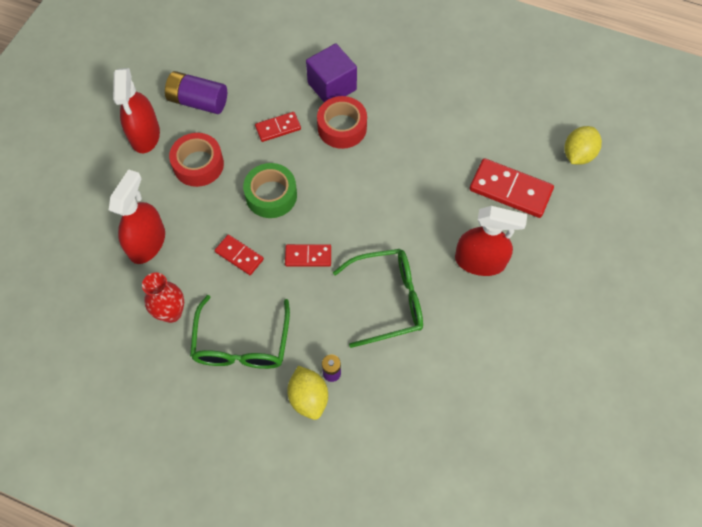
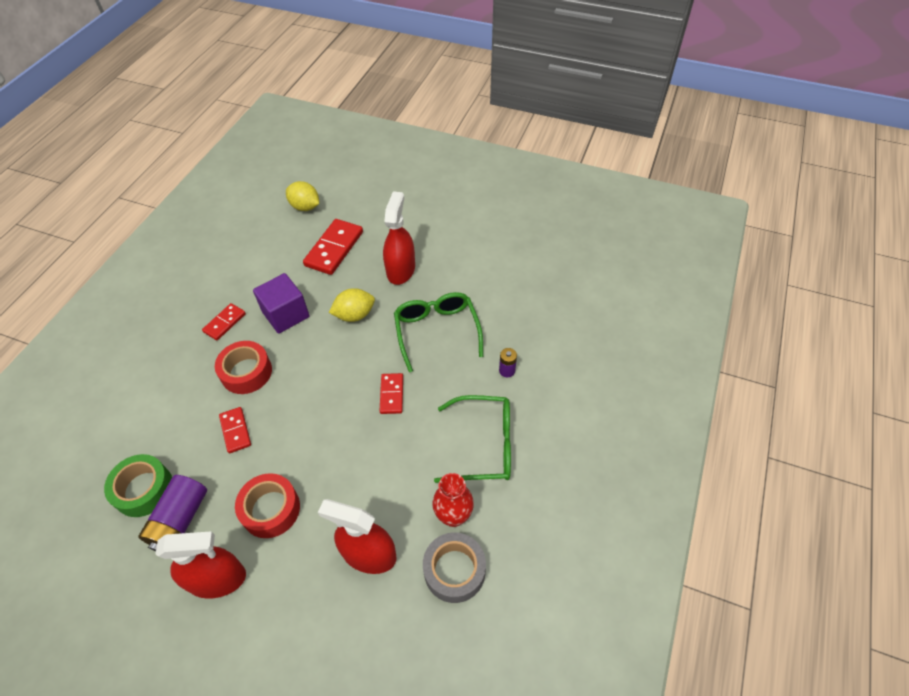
camera: 90 degrees left, 10 degrees down
red domino [215,235,264,275] -> red domino moved to [202,303,246,341]
green tape [243,163,297,218] -> green tape moved to [104,454,172,517]
yellow lemon [287,366,328,420] -> yellow lemon moved to [329,288,375,322]
purple cube [306,43,357,102] -> purple cube moved to [253,273,310,334]
none -> grey tape [423,533,486,603]

